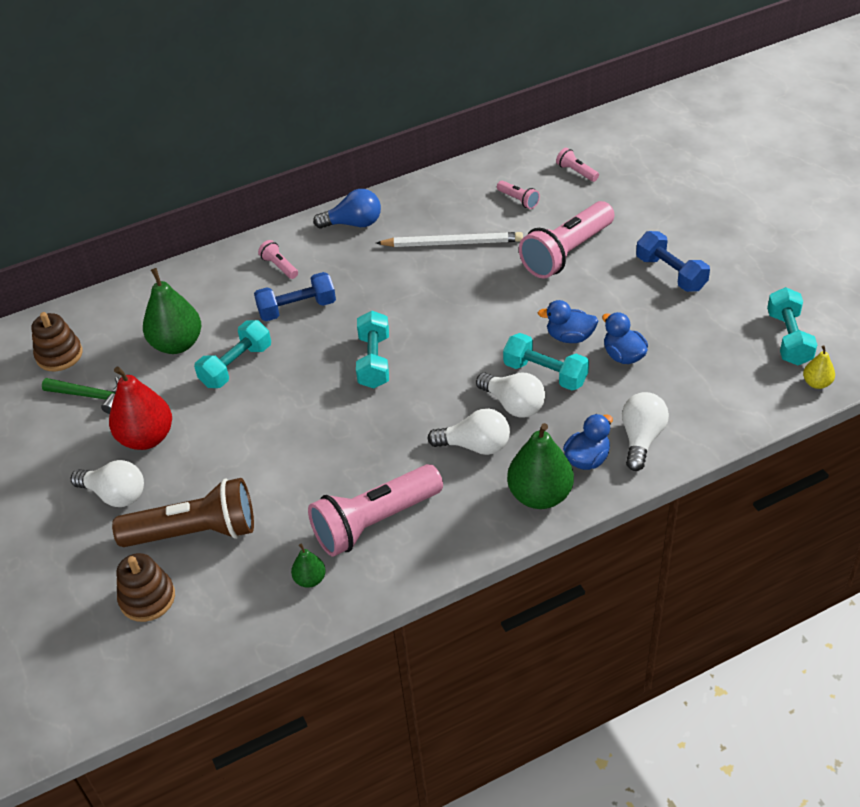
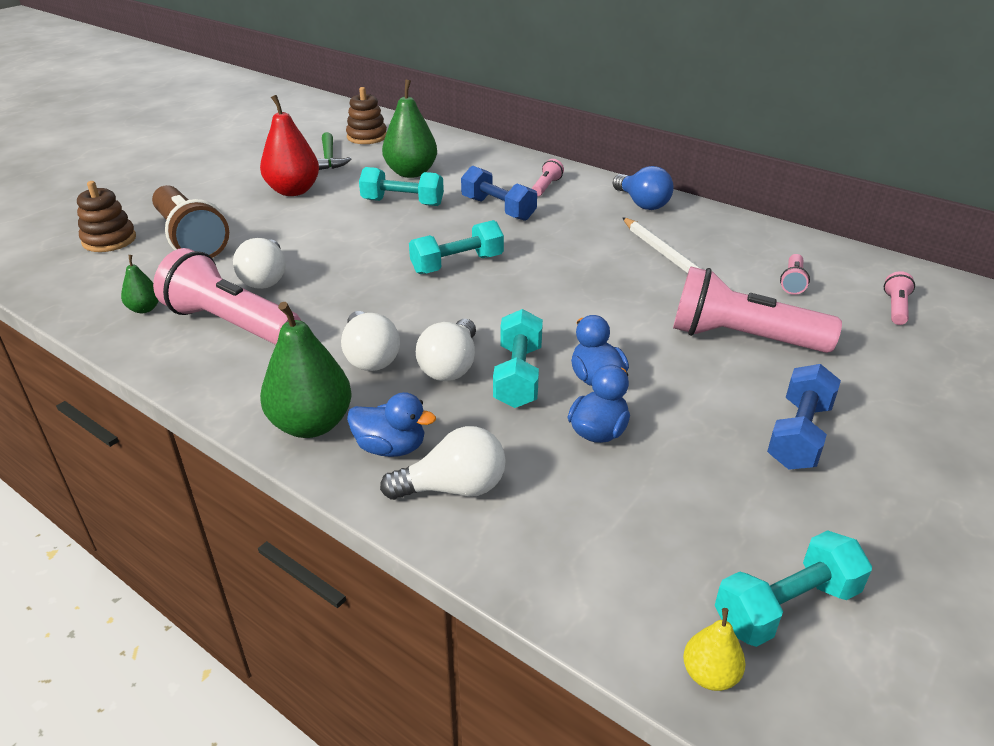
camera: 60 degrees right, 10 degrees down
white light bulb [71,460,144,507] -> white light bulb moved to [233,238,285,289]

